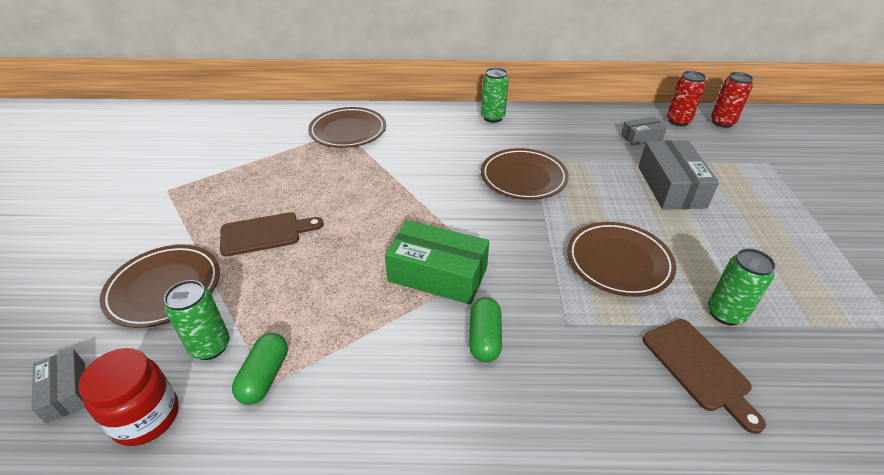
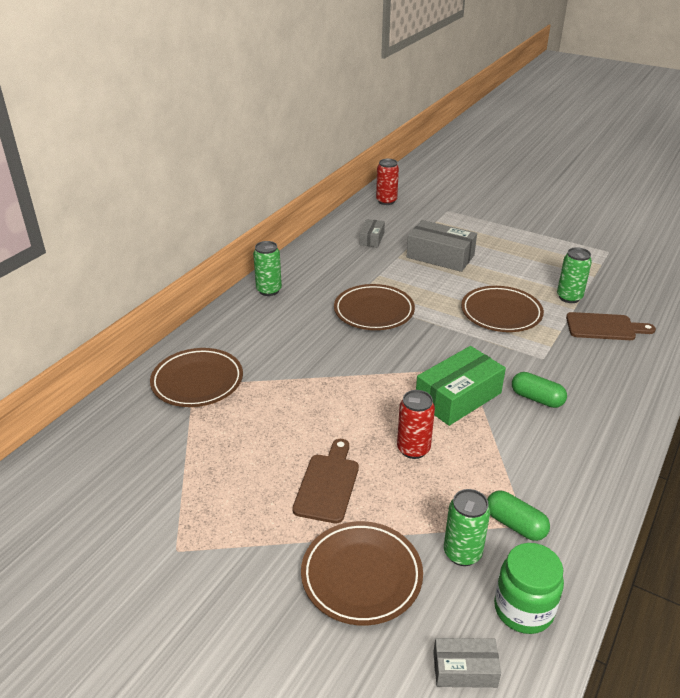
camera: 60 degrees left, 5 degrees down
red jar [79,348,179,446] -> green jar [494,543,564,634]
red can [667,71,706,126] -> red can moved to [397,390,435,459]

